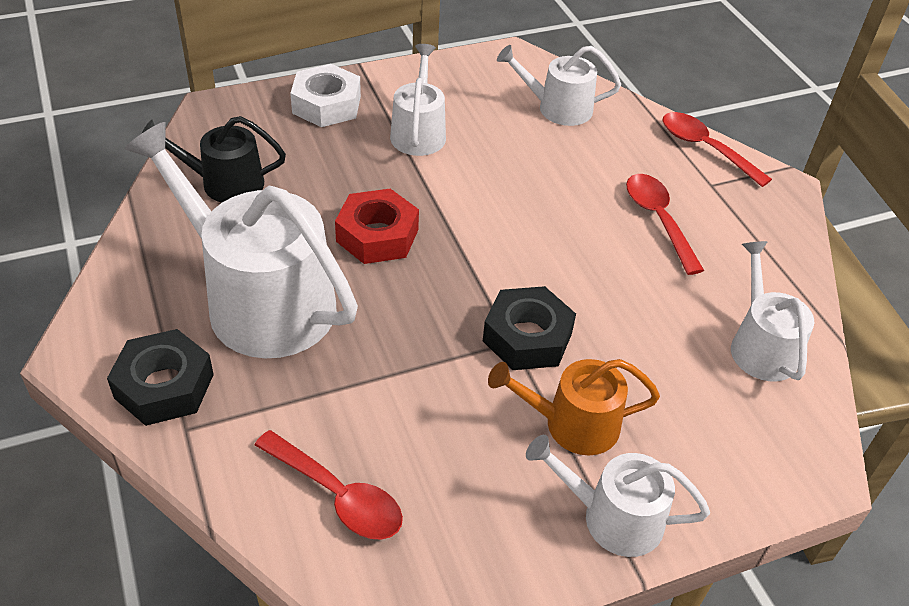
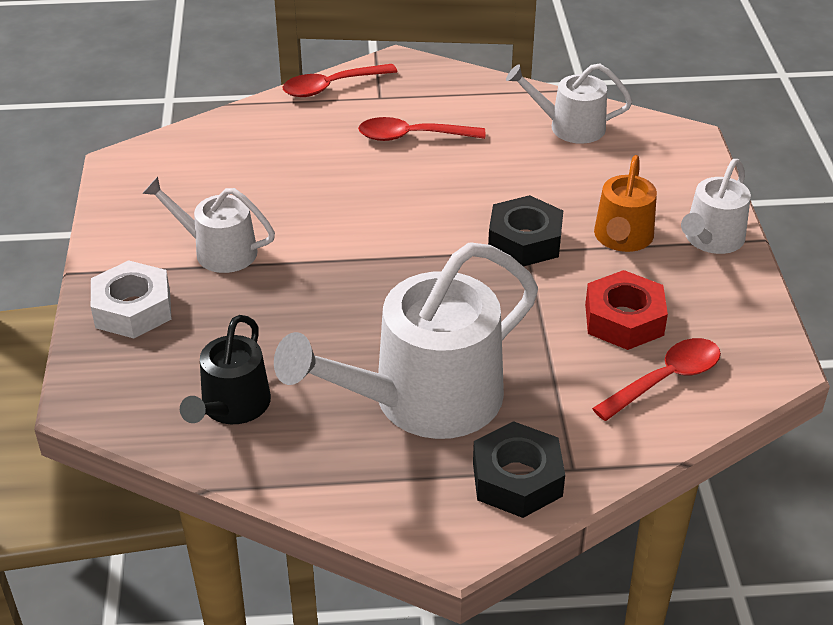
camera: 70 degrees left, 5 degrees down
red nut [335,189,419,264] -> red nut moved to [585,270,668,350]
white watering can [497,45,621,126] -> none

